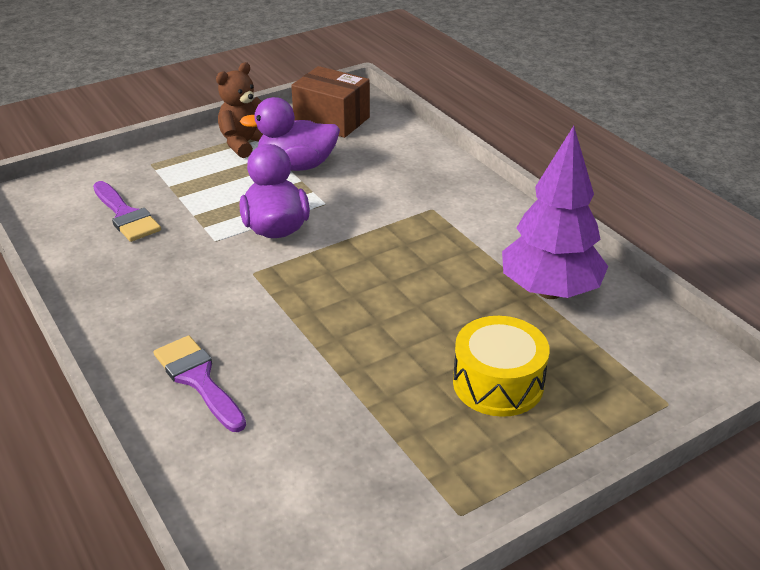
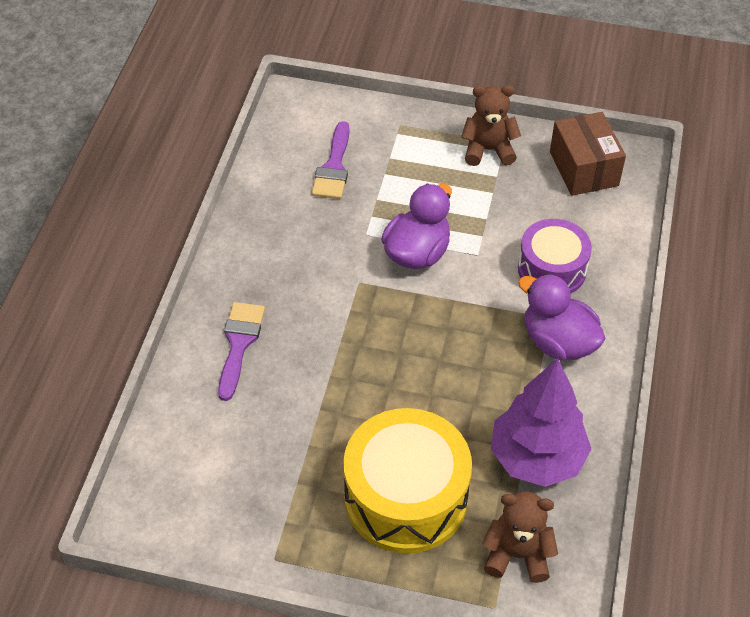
camera: 45 degrees right, 15 degrees up
purple duck [240,97,340,171] -> purple duck moved to [518,274,606,361]
yellow drum [453,316,550,417] -> yellow drum [343,408,472,554], size x1.58
none -> brown teddy bear [482,491,558,583]
none -> purple drum [518,219,592,294]

